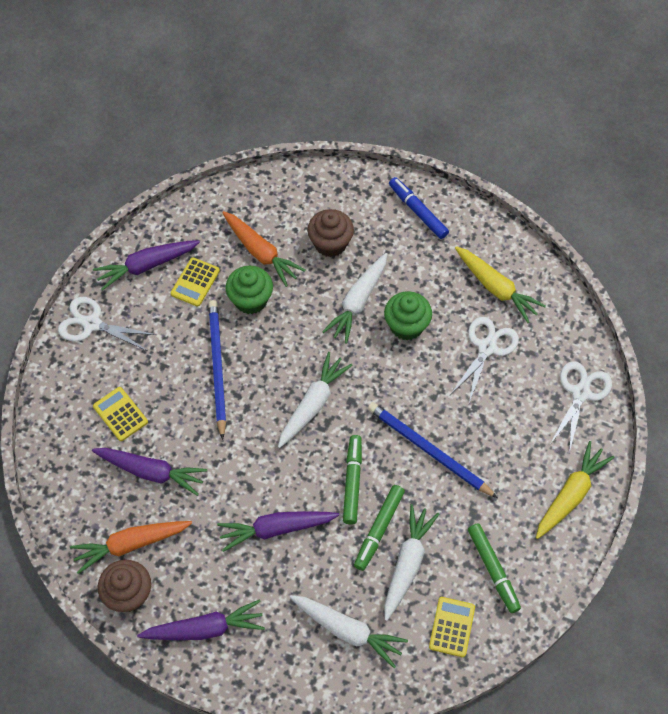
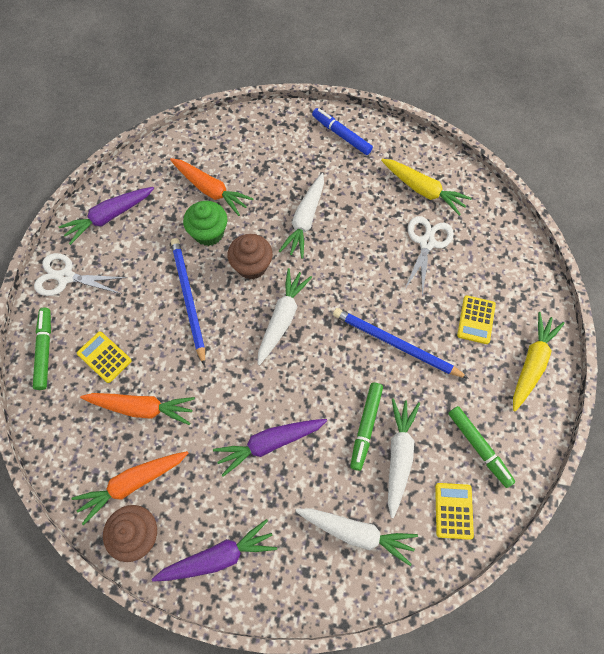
camera: 10 degrees left, 5 degrees up
purple carrot [92,448,207,496] -> orange carrot [80,393,195,425]
yellow calculator [171,258,220,307] -> yellow calculator moved to [457,295,496,344]
brown cupcake [307,209,354,257] -> brown cupcake moved to [227,234,273,279]
green marker [343,435,362,524] -> green marker moved to [33,308,51,390]
green cupcake [384,291,432,340] -> none
white scissors [549,361,612,453] -> none

